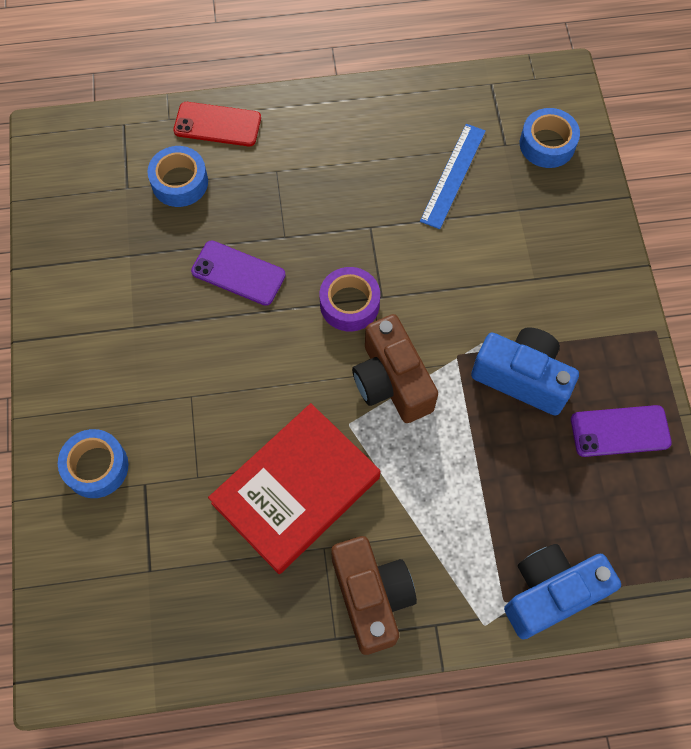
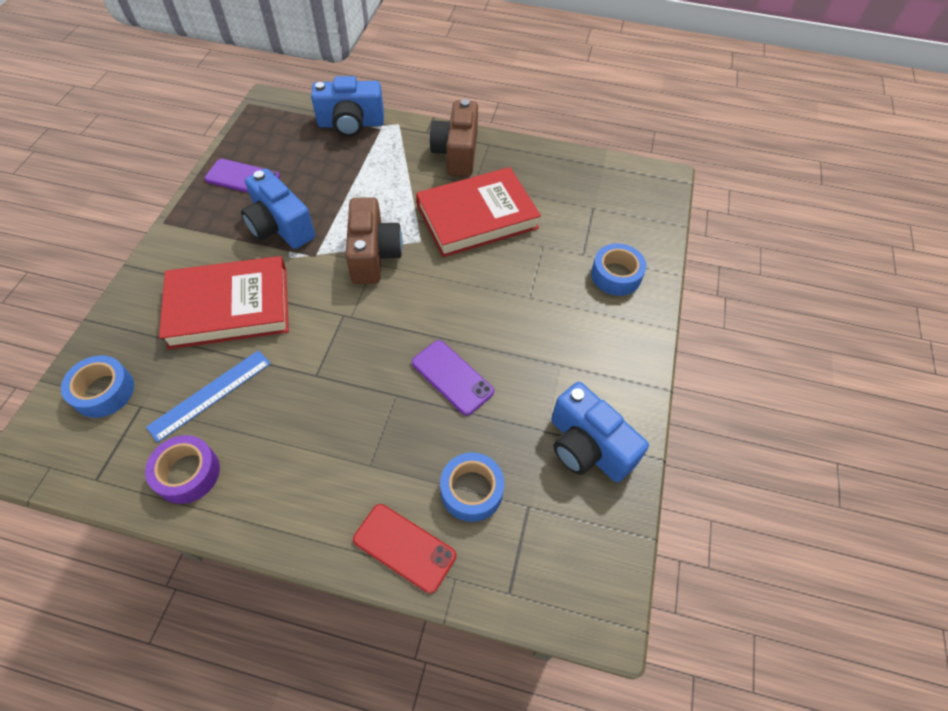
camera: 160 degrees left, 10 degrees down
purple tape [320,267,380,331] -> purple tape moved to [145,435,220,504]
none -> red book [159,256,289,349]
none -> blue camera [551,382,649,482]

